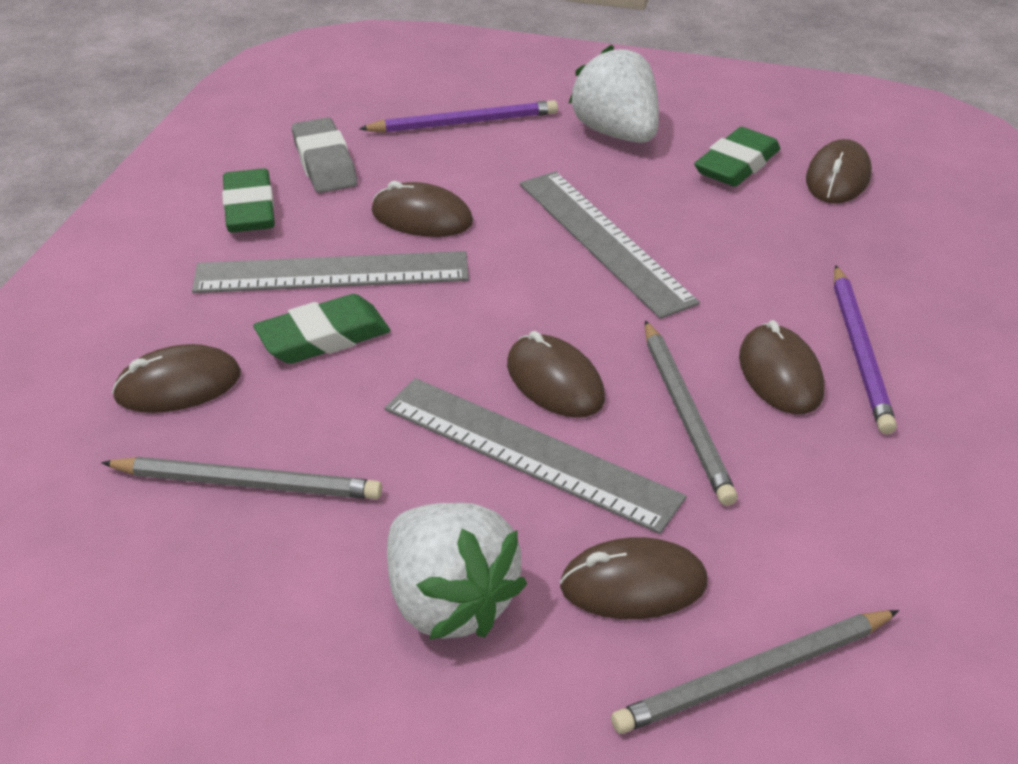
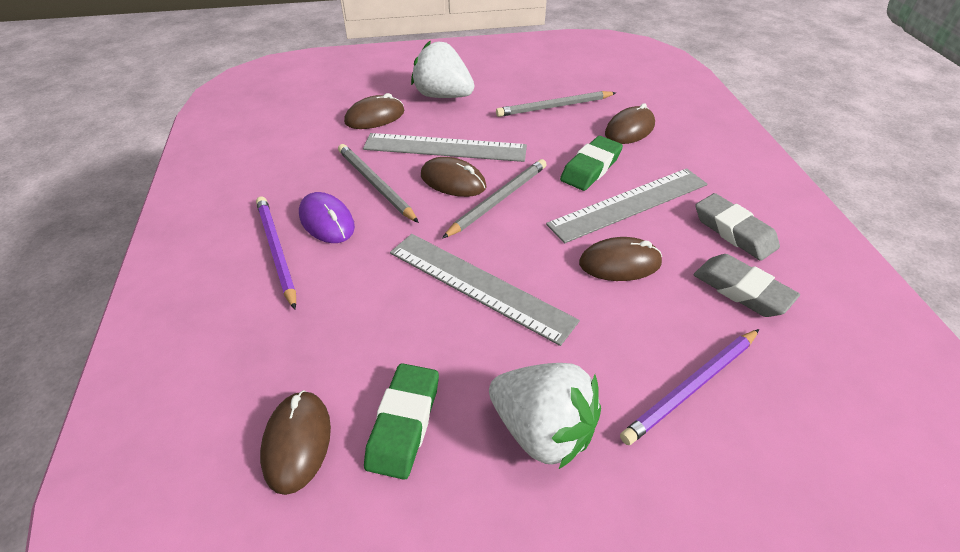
camera: 155 degrees right, 5 degrees up
green eraser [222,168,275,233] -> grey eraser [695,193,780,261]
grey pencil [611,610,899,734] -> grey pencil moved to [442,159,547,239]
brown mouse [739,320,824,414] -> purple mouse [299,192,355,243]

